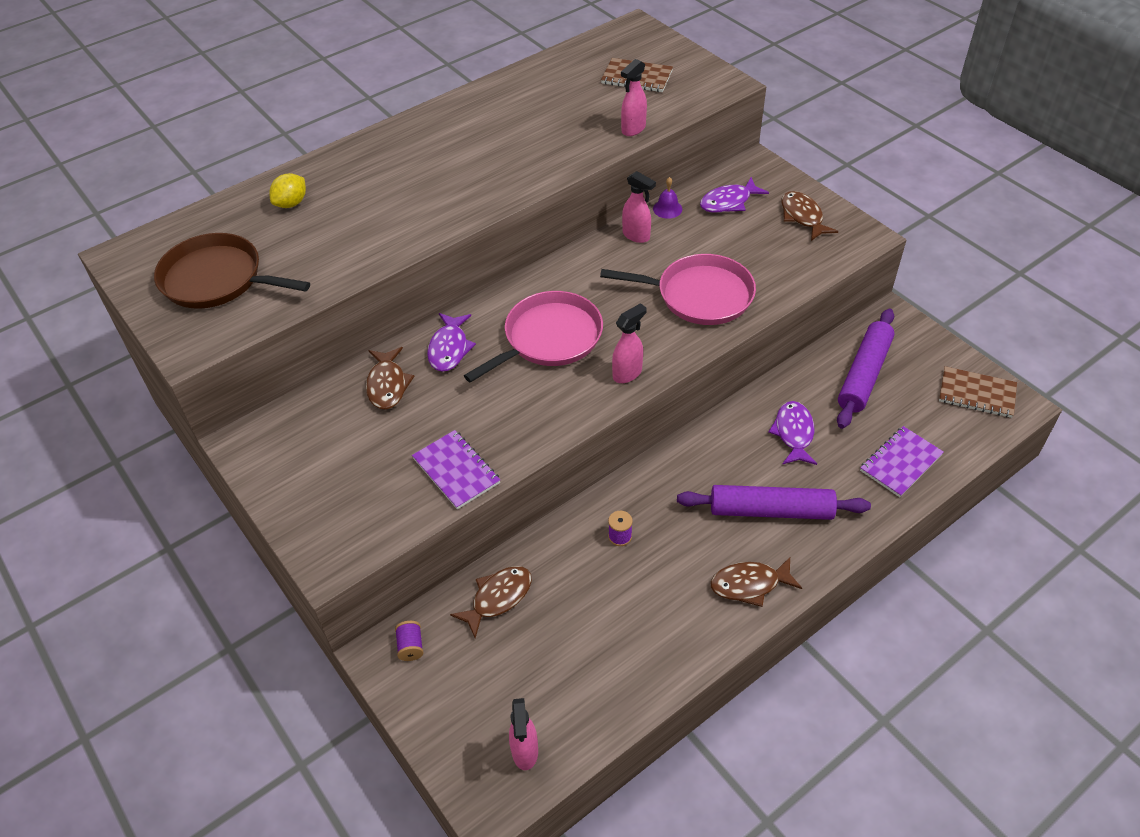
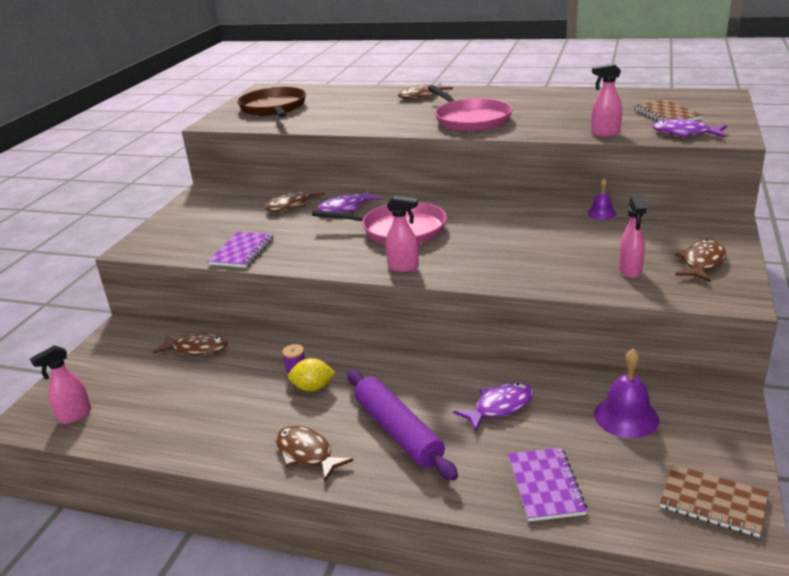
camera: 55 degrees right, 20 degrees down
yellow lemon [269,173,306,208] -> yellow lemon moved to [288,358,336,391]
purple spool [395,621,424,661] -> none
pink pan [600,254,756,325] -> pink pan moved to [428,85,512,132]
pink spray bottle [622,171,656,243] -> pink spray bottle moved to [619,195,647,278]
purple fish [700,177,769,213] -> purple fish moved to [652,119,727,138]
purple rolling pin [837,309,895,429] -> purple bell [594,349,659,438]
purple notebook [860,426,944,497] -> purple notebook turned 75 degrees clockwise [508,447,587,522]
brown notebook [939,366,1017,418] -> brown notebook turned 45 degrees counterclockwise [660,464,769,537]
none -> brown fish [398,83,453,99]

